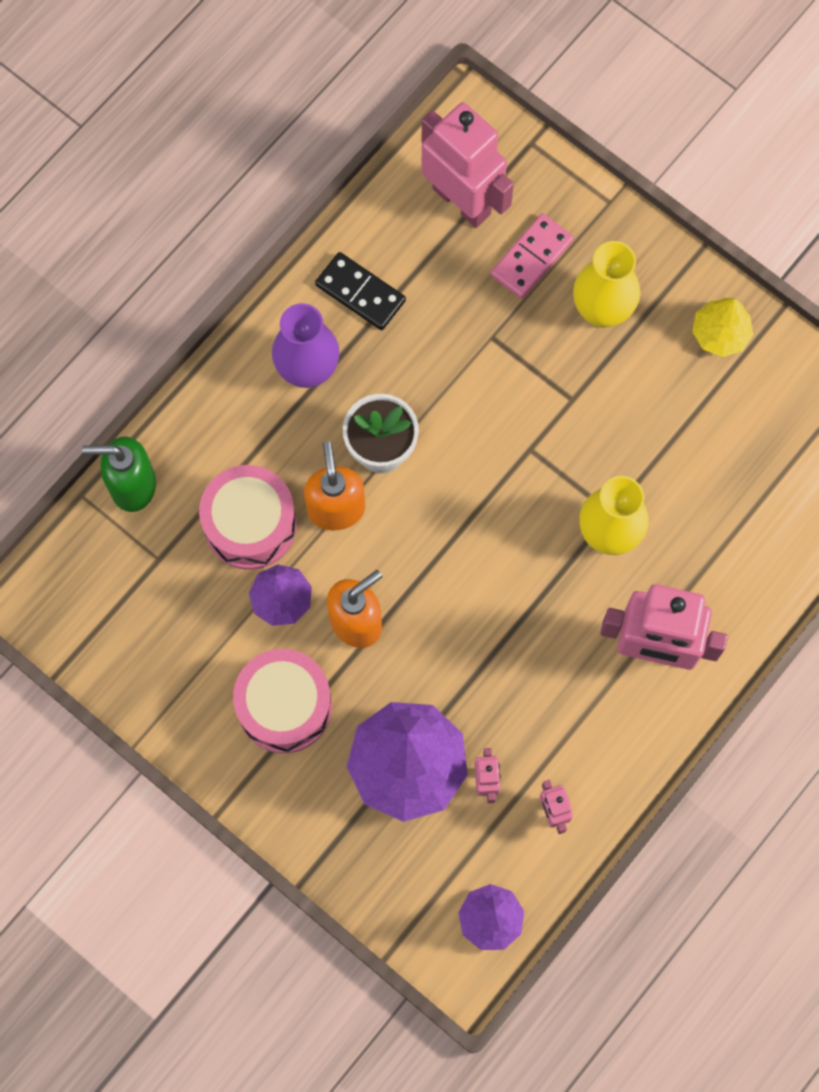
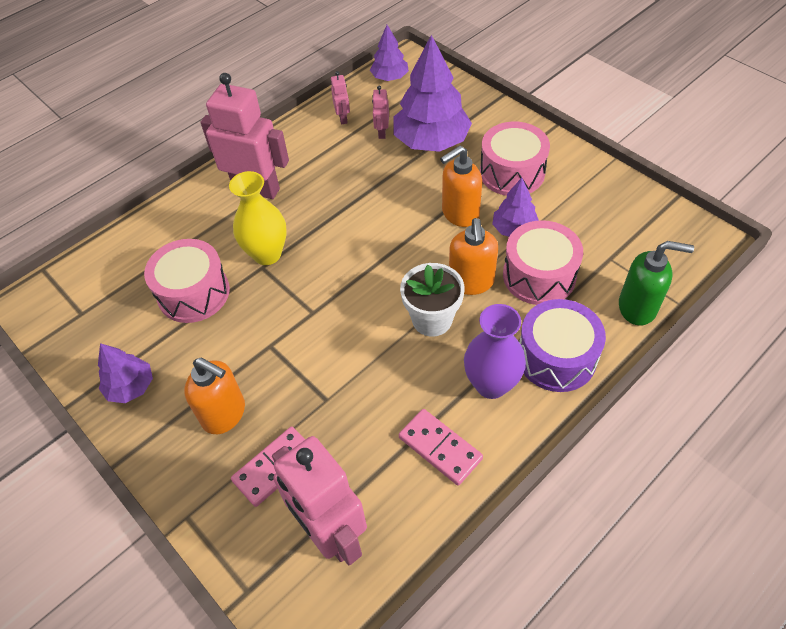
camera: 170 degrees left, 20 degrees down
black domino [315,252,406,330] -> pink domino [399,409,483,486]
yellow vase [573,241,640,328] -> orange soap dispenser [184,358,245,434]
yellow tree [692,298,753,357] -> purple tree [98,343,153,403]
none -> pink drum [144,239,230,323]
none -> purple drum [519,299,606,392]

